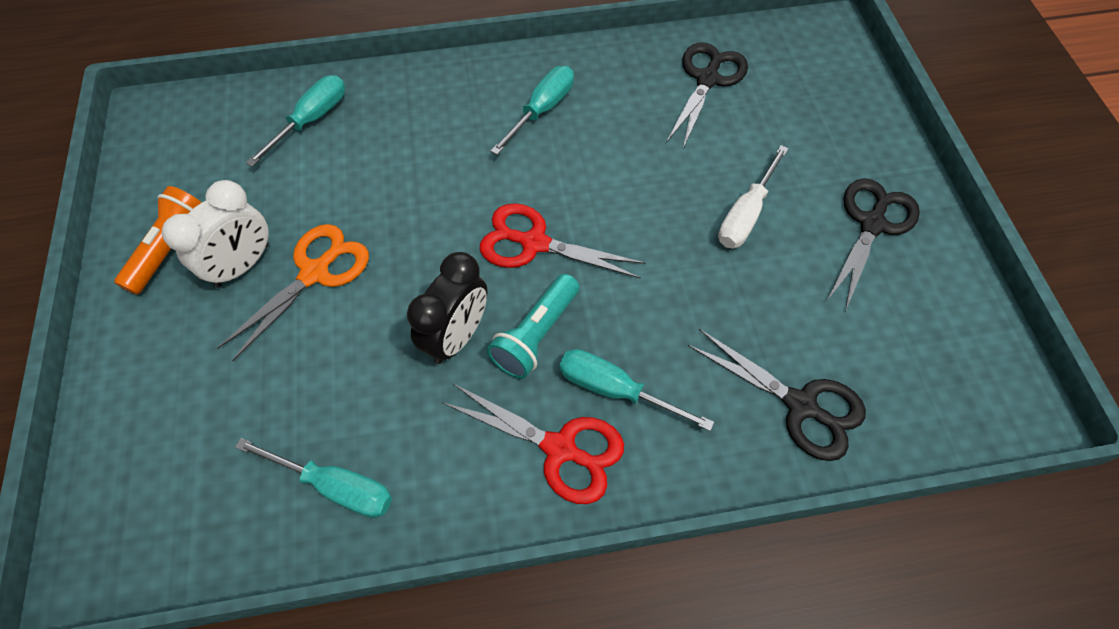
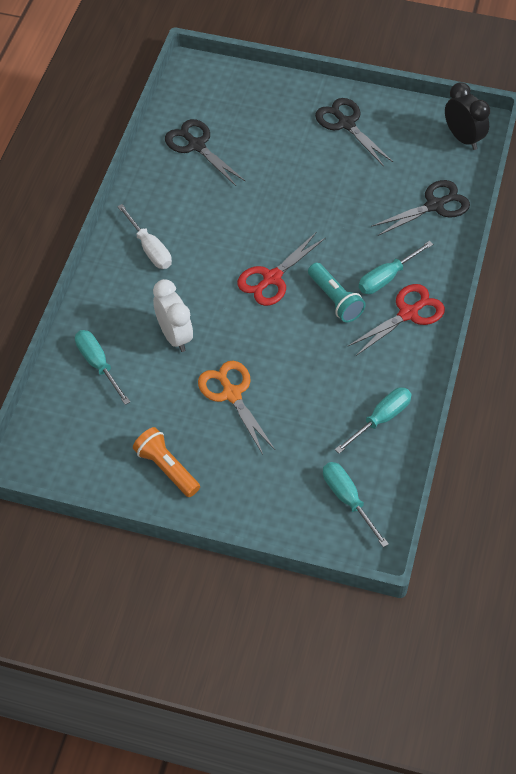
camera: 65 degrees left, 5 degrees down
white clock [162,180,269,288] -> white clock moved to [153,279,193,352]
black clock [407,252,488,364] -> black clock moved to [445,82,490,150]
turquoise screwdriver [490,66,574,155] -> turquoise screwdriver moved to [323,462,389,547]
white screwdriver [718,145,789,248] -> white screwdriver moved to [117,204,172,269]

